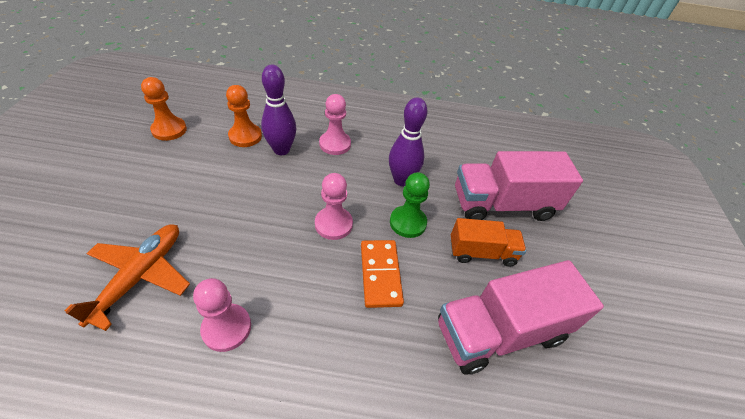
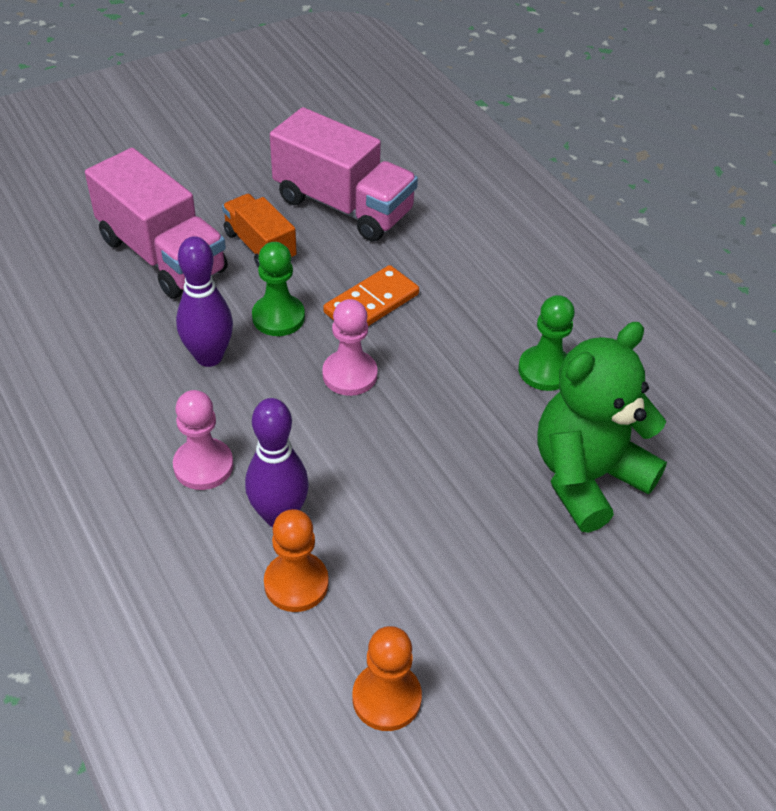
camera: 125 degrees left, 0 degrees up
orange plane [65,224,190,331] -> green teddy bear [537,322,667,533]
pink pawn [193,278,251,352] -> green pawn [518,295,575,391]

